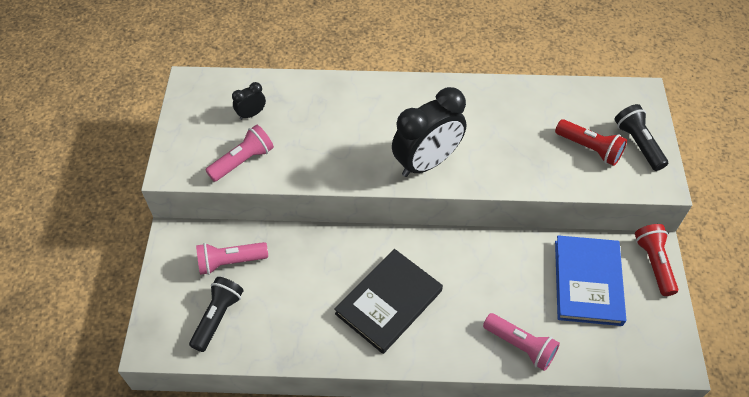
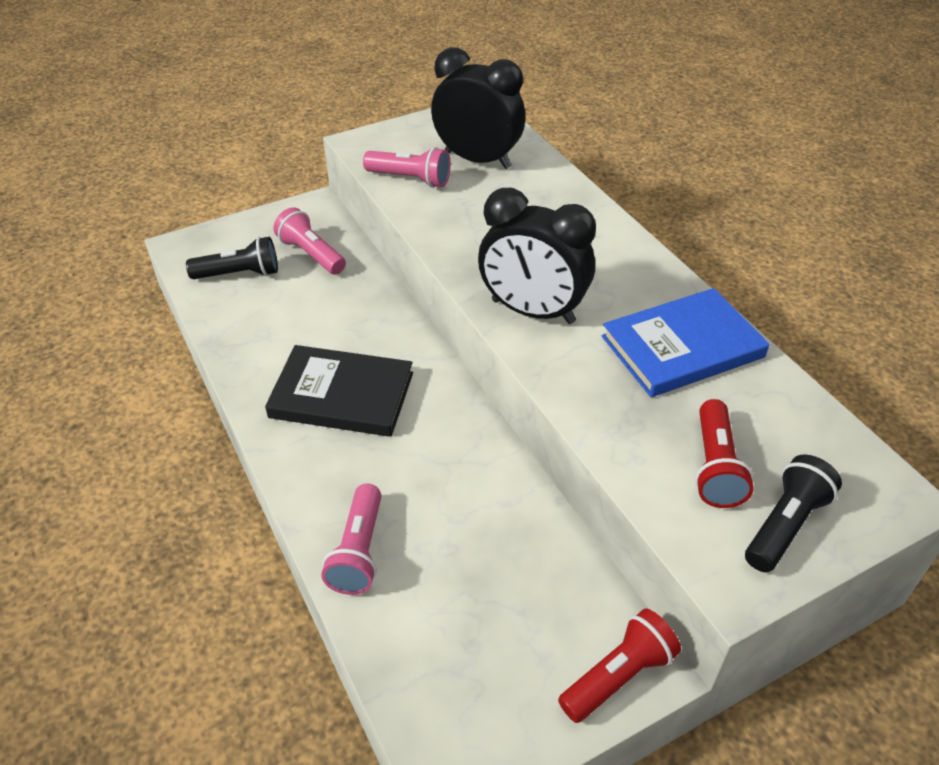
camera: 60 degrees right, 10 degrees down
black clock [232,82,266,120] -> black clock [431,47,525,169], size x2.23
blue book [555,235,626,326] -> blue book moved to [602,288,770,397]

